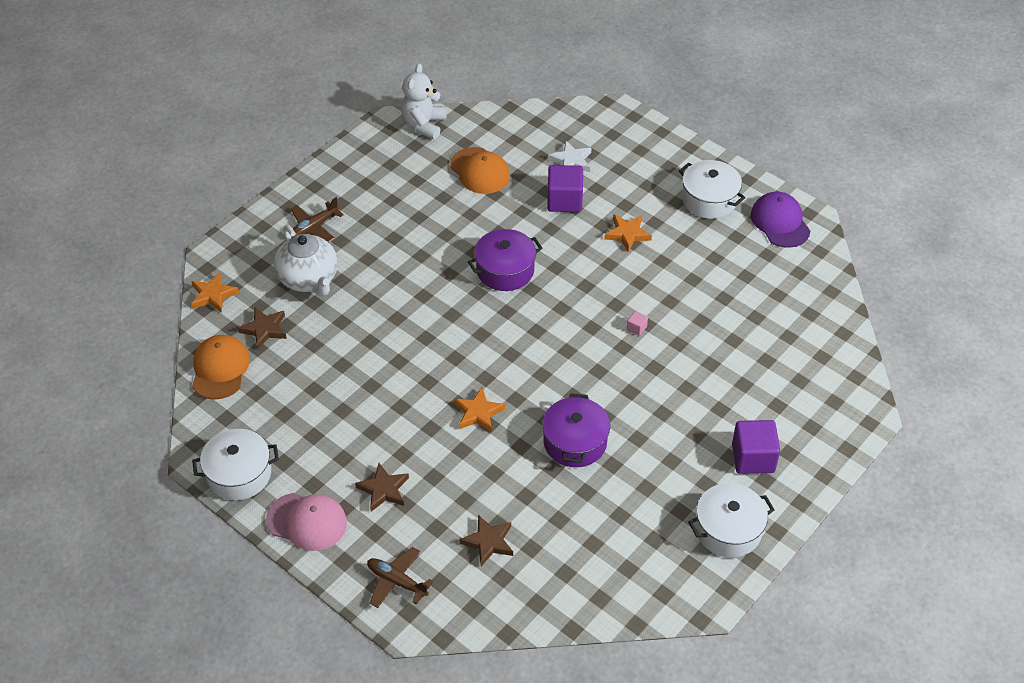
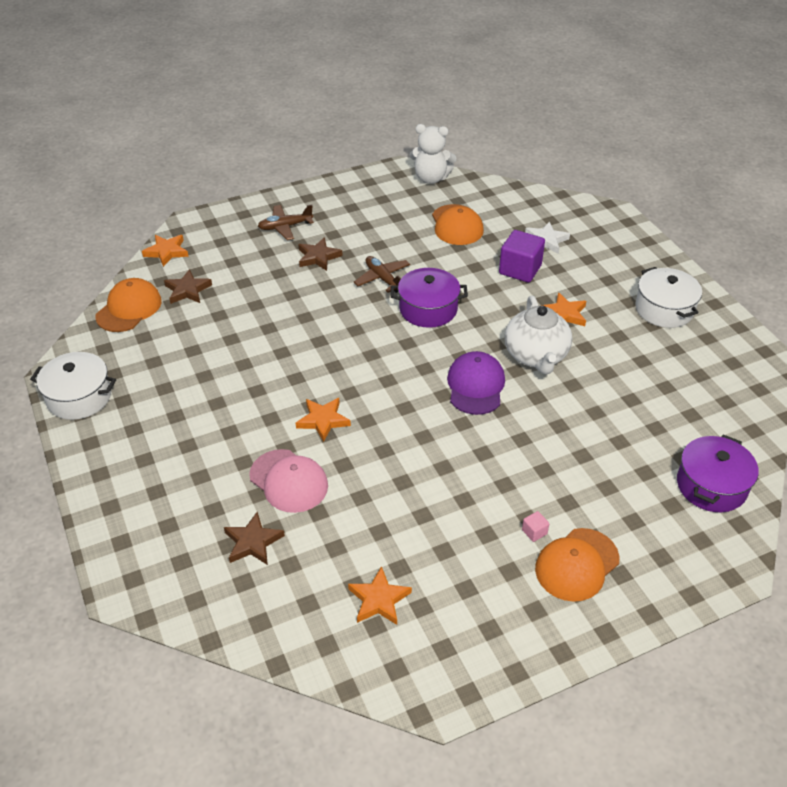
camera: 25 degrees right, 5 degrees down
pink cap [266,493,347,551] -> pink cap moved to [249,449,328,513]
white teapot [274,225,338,296] -> white teapot moved to [505,295,572,374]
brown star [355,463,409,512] -> brown star moved to [298,237,342,271]
brown plane [367,547,434,608] -> brown plane moved to [354,256,410,293]
white teddy bear [401,63,447,139] -> white teddy bear turned 120 degrees counterclockwise [410,124,457,184]
purple pot [542,394,610,467] -> purple pot moved to [677,434,759,512]
pink cube [627,311,648,336] -> pink cube moved to [522,511,549,542]
white pot [688,483,775,558] -> none
purple cube [732,420,780,474] -> orange cap [535,528,619,602]
purple cap [751,192,810,248] -> purple cap moved to [447,351,505,415]
none -> orange star [348,566,412,625]

